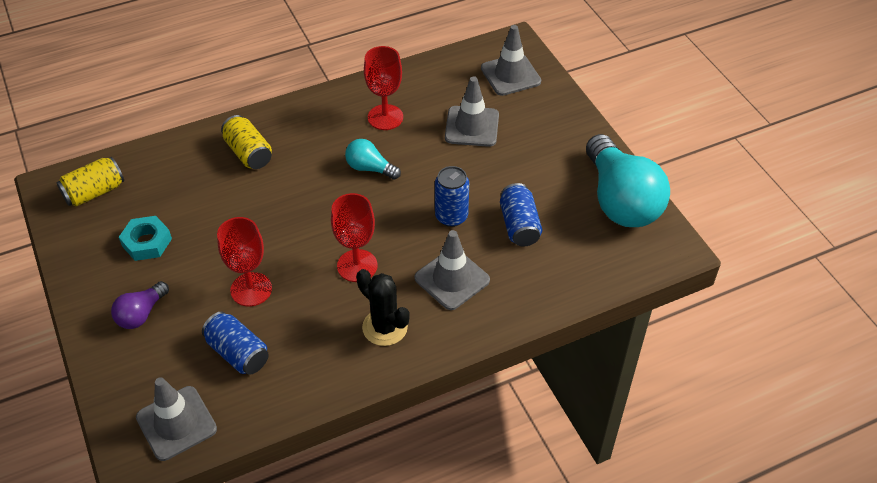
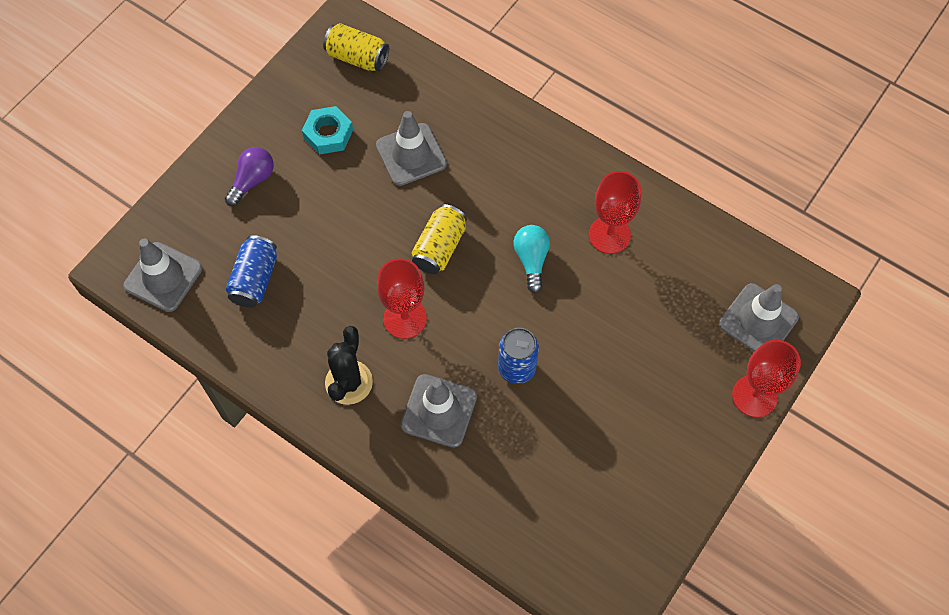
camera: 60 degrees right, 15 degrees up
purple light bulb [111,281,169,329] -> purple light bulb turned 120 degrees clockwise [225,147,274,206]
red goblet [217,217,272,306] -> red goblet moved to [732,340,801,417]
yellow can [221,115,272,169] -> yellow can moved to [412,204,467,274]
grey traffic cone [445,76,499,147] -> grey traffic cone moved to [376,111,447,186]
blue can [500,183,542,246] -> none
turquoise light bulb [586,134,670,227] -> none

